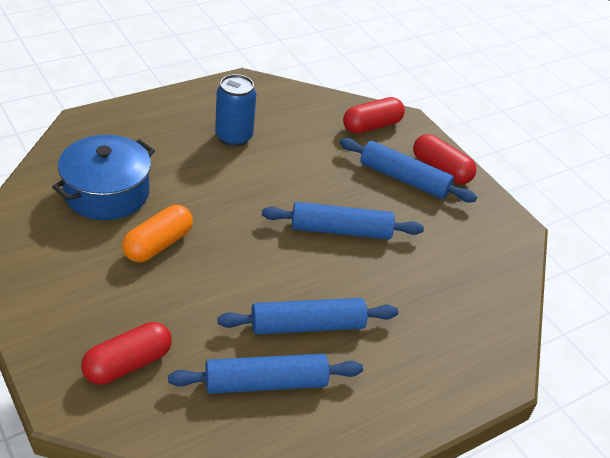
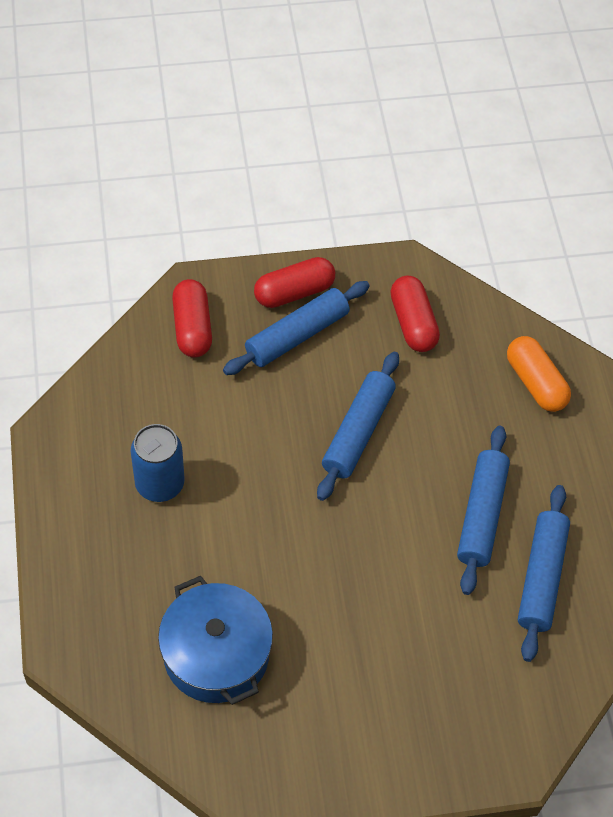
camera: 65 degrees left, 15 degrees up
red capsule [81,322,172,385] -> red capsule moved to [390,275,440,352]
orange capsule [122,205,193,262] -> orange capsule moved to [507,336,571,412]

